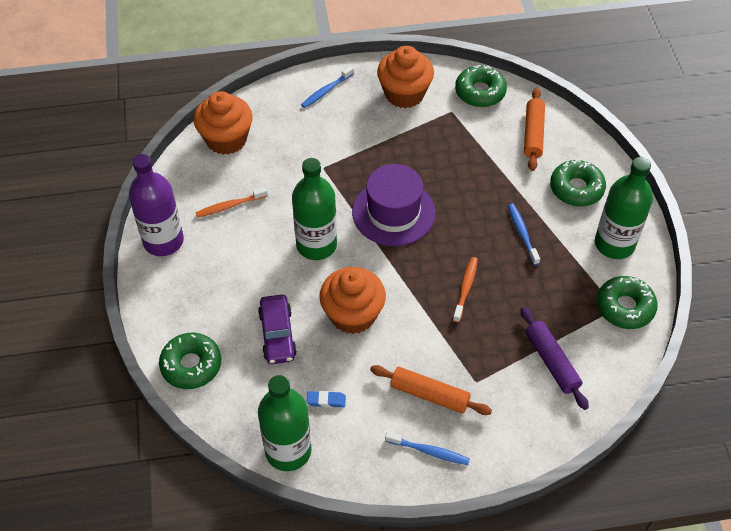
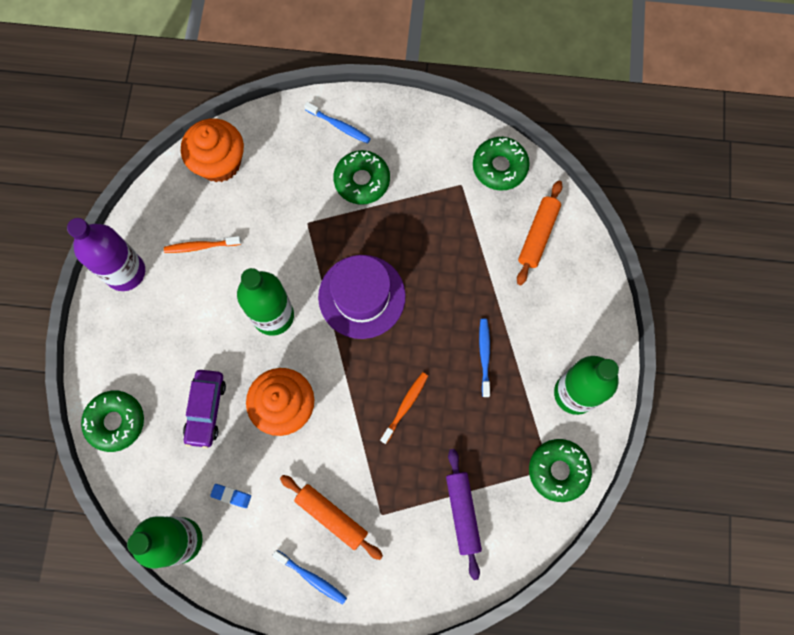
camera: 15 degrees right, 20 degrees up
blue toothbrush [301,66,354,108] -> blue toothbrush turned 120 degrees counterclockwise [304,102,371,144]
orange cupcake [377,46,434,108] -> none
green donut [550,159,606,207] -> green donut moved to [333,150,390,205]

